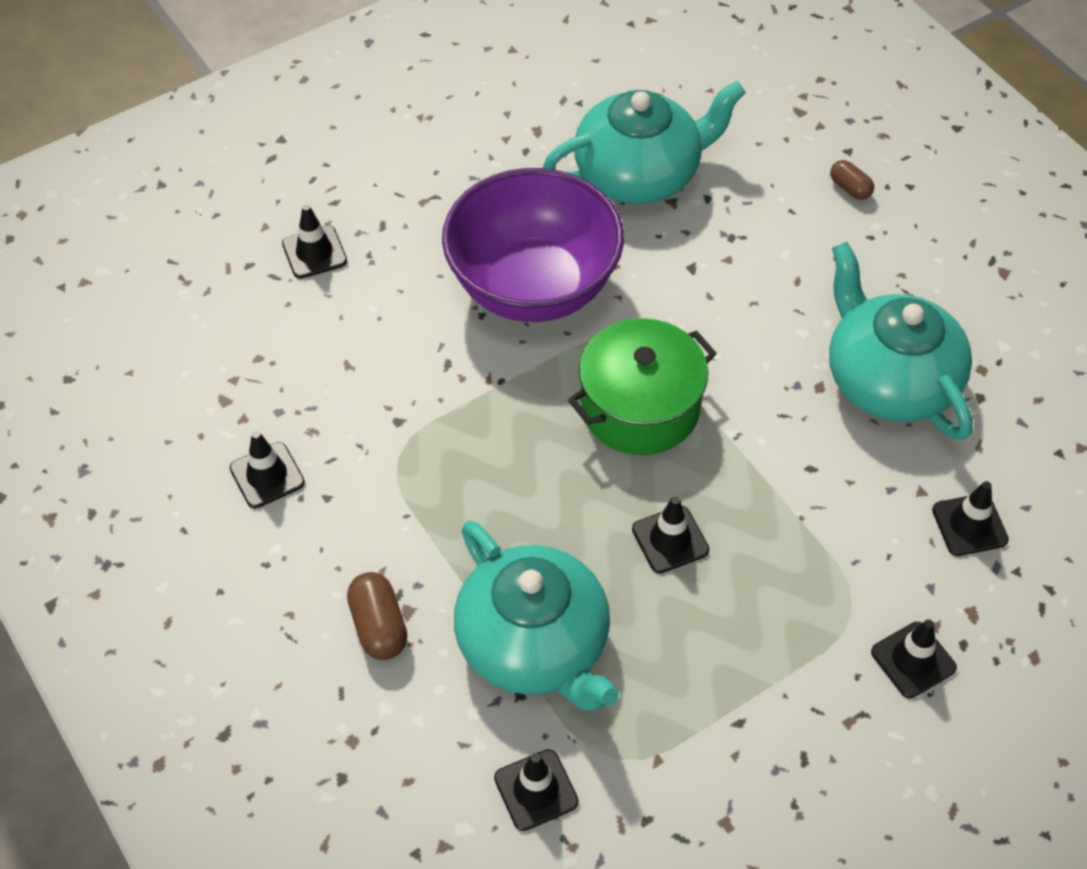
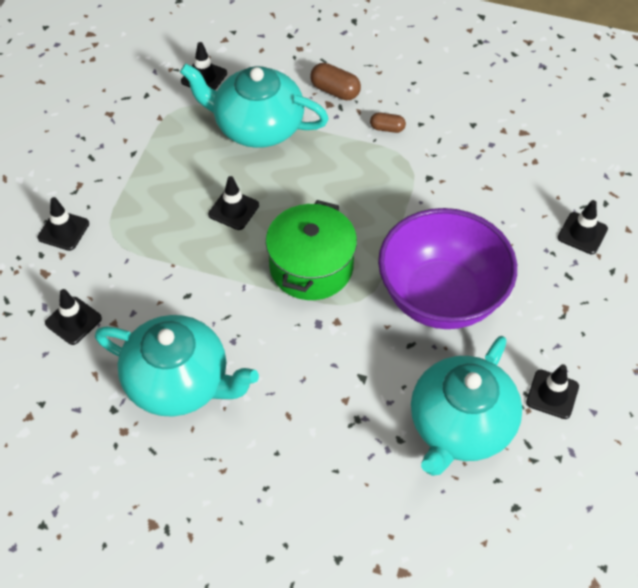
camera: 140 degrees right, 0 degrees up
black traffic cone [230,431,305,508] -> black traffic cone moved to [526,364,579,419]
brown capsule [830,160,874,200] -> brown capsule moved to [370,112,406,133]

